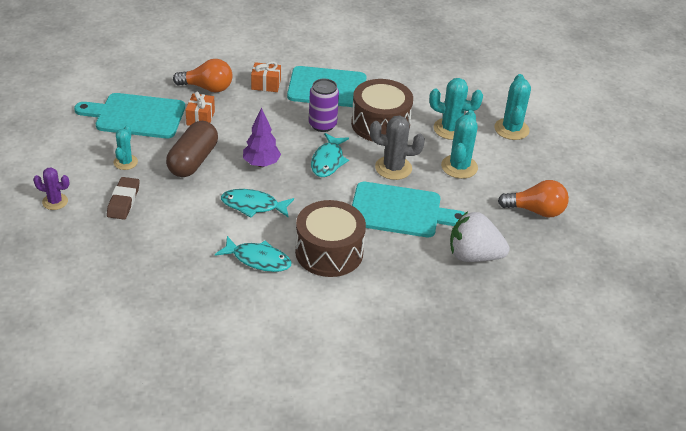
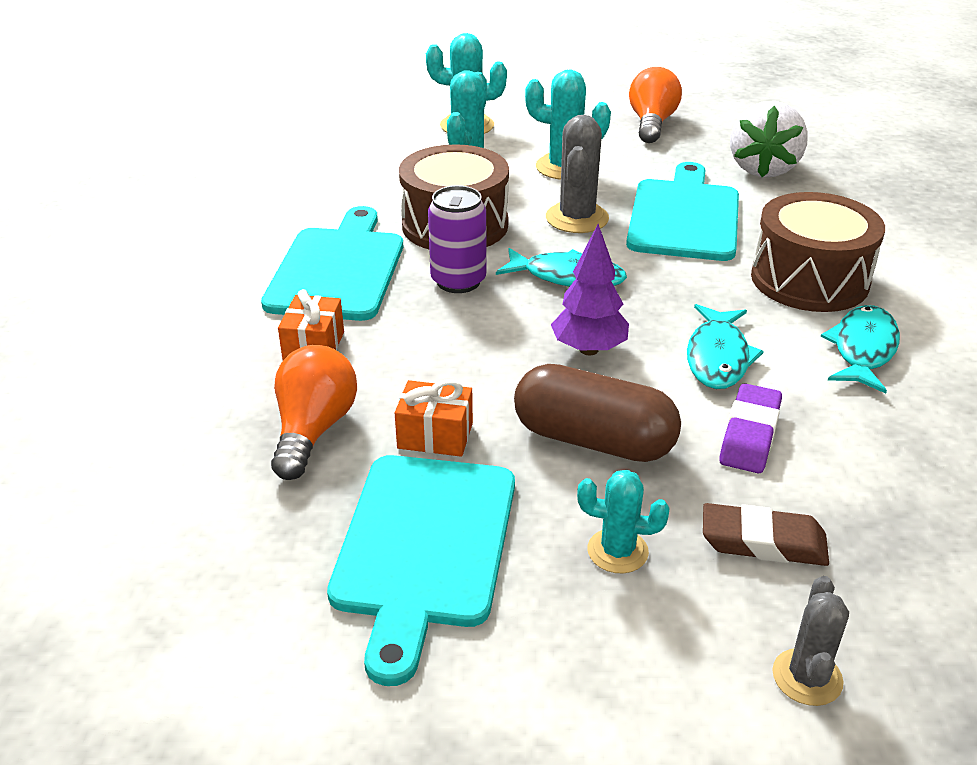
camera: 85 degrees left, 5 degrees down
purple cactus [33,167,69,210] -> grey cactus [773,576,849,706]
none -> purple eraser [719,383,782,474]

